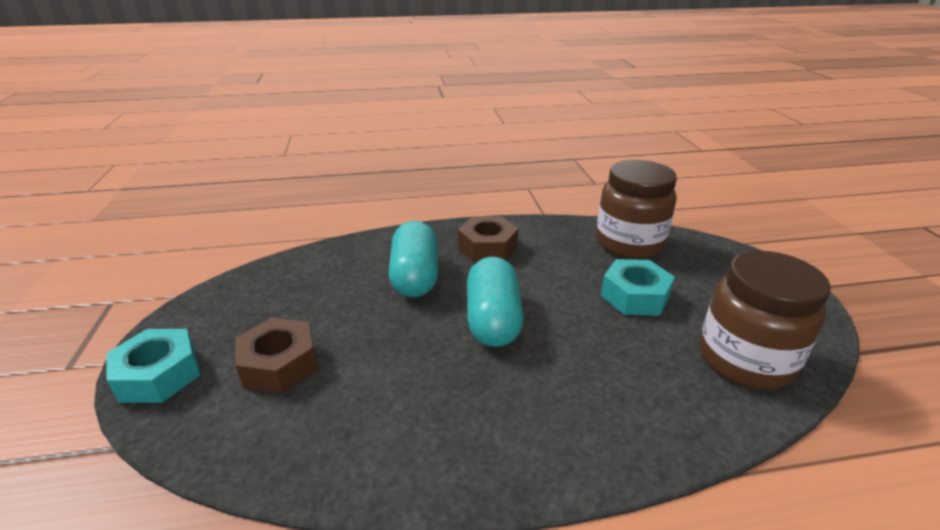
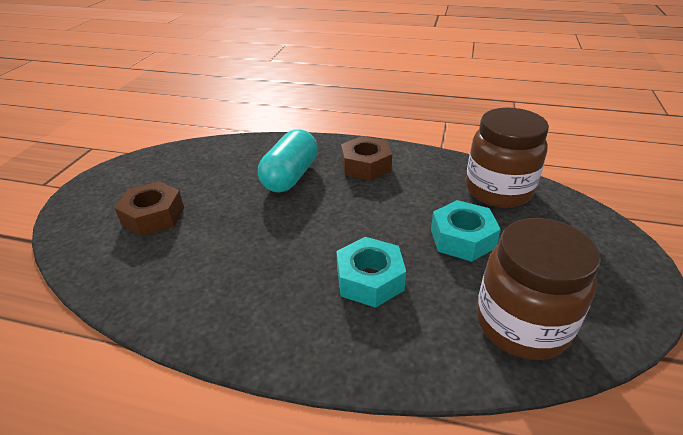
camera: 25 degrees right, 5 degrees up
turquoise nut [106,329,200,403] -> turquoise nut moved to [336,237,406,308]
turquoise capsule [467,256,524,347] -> none

